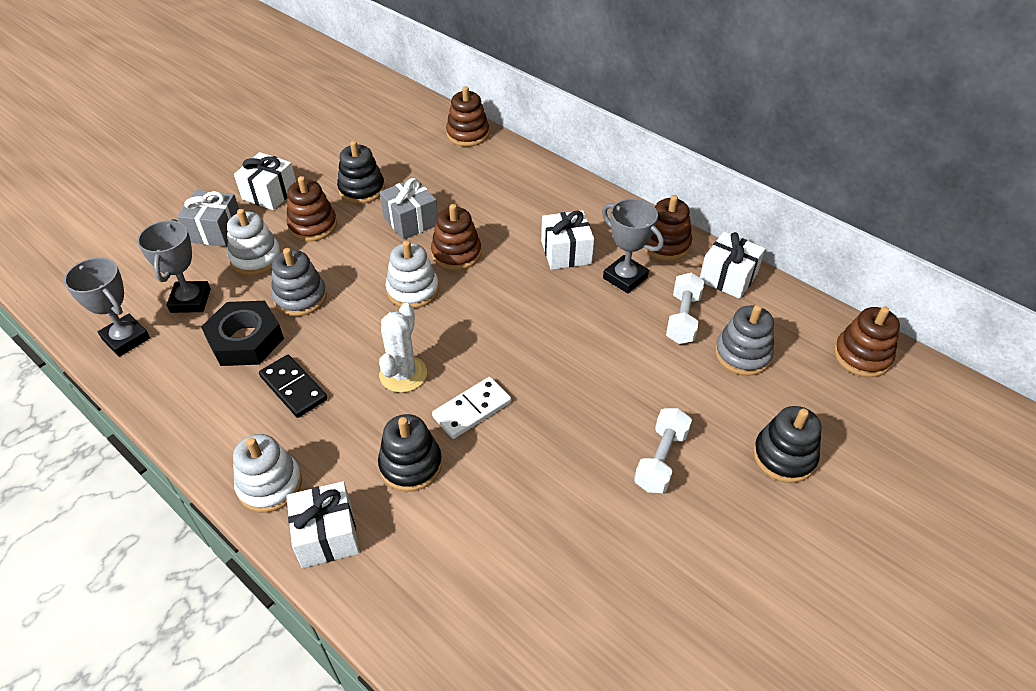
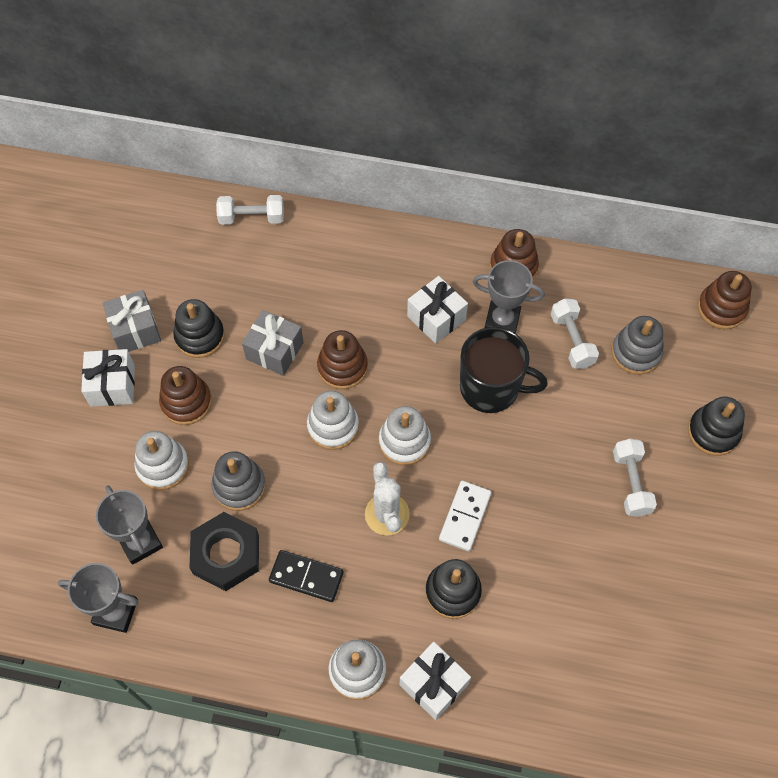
camera: 30 degrees left, 15 degrees up
grey gift [177,190,239,247] -> grey gift moved to [102,290,161,352]
brown stacking toy [446,86,489,147] -> white dumbbell [216,195,284,225]
white gift [700,232,765,299] -> none
none -> white stacking toy [379,406,431,465]
none -> black mug [460,327,548,413]

